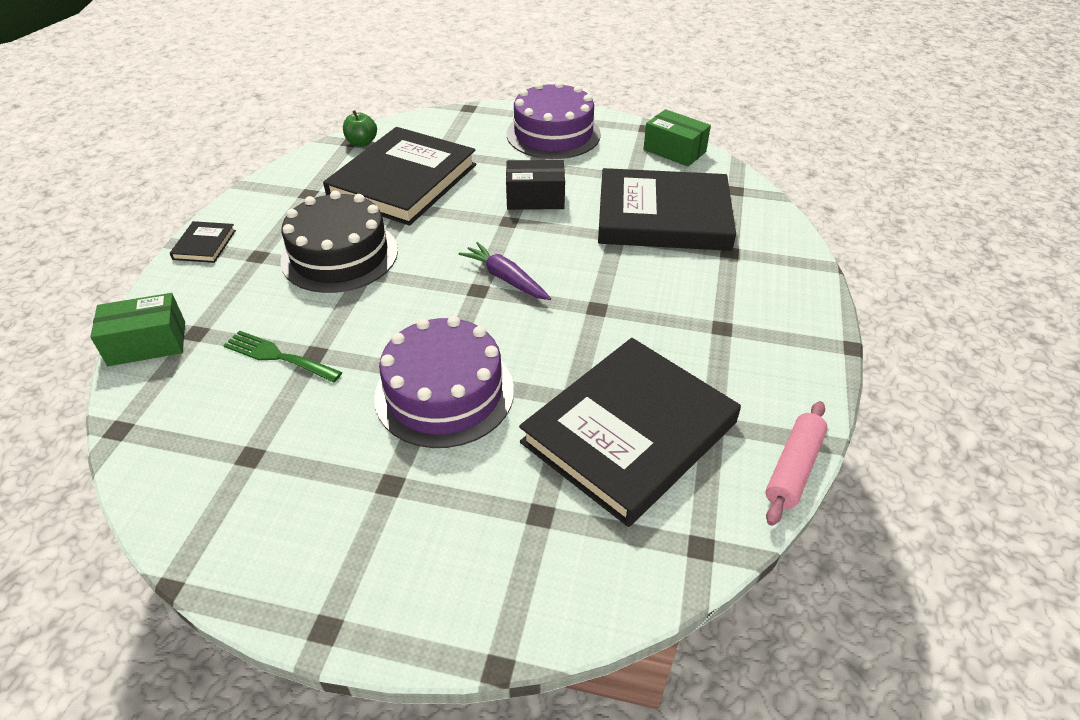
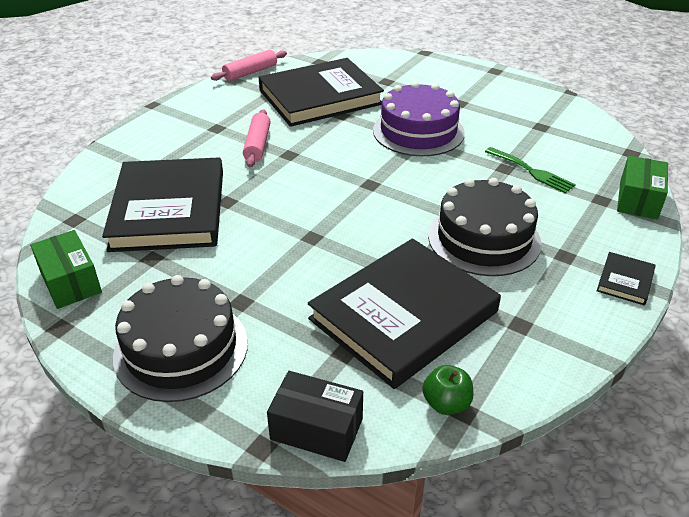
camera: 160 degrees left, 5 degrees down
green box [90,293,185,366] -> green box turned 75 degrees counterclockwise [617,156,668,219]
purple carrot [459,242,551,300] -> none
black box [506,160,565,210] -> black box moved to [267,371,363,462]
purple cake [507,81,601,159] -> black cake [113,275,248,402]
black book [598,168,736,251] -> black book turned 60 degrees clockwise [102,157,223,252]
none -> pink rolling pin [243,109,271,167]

